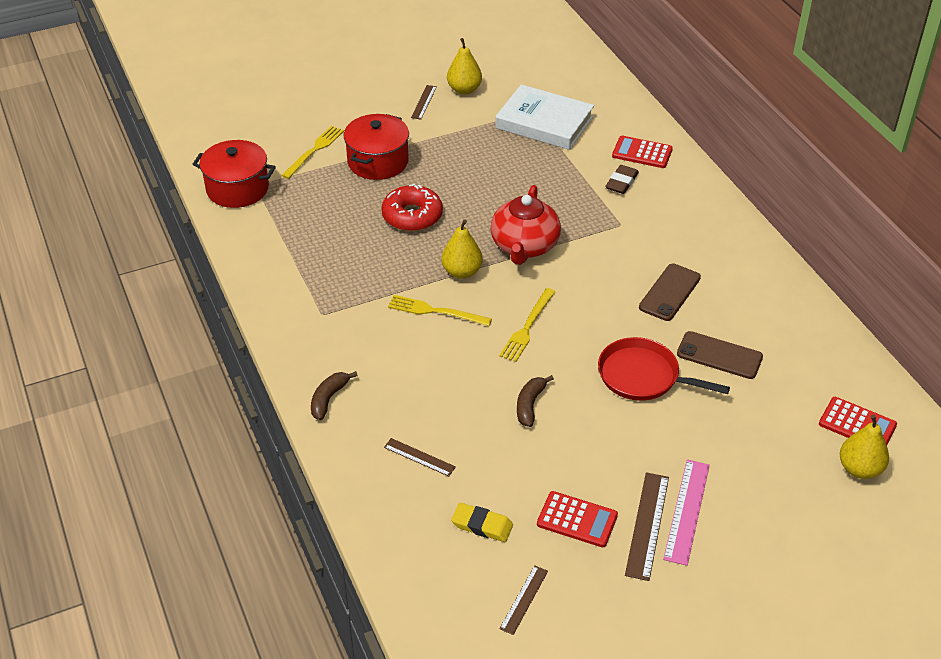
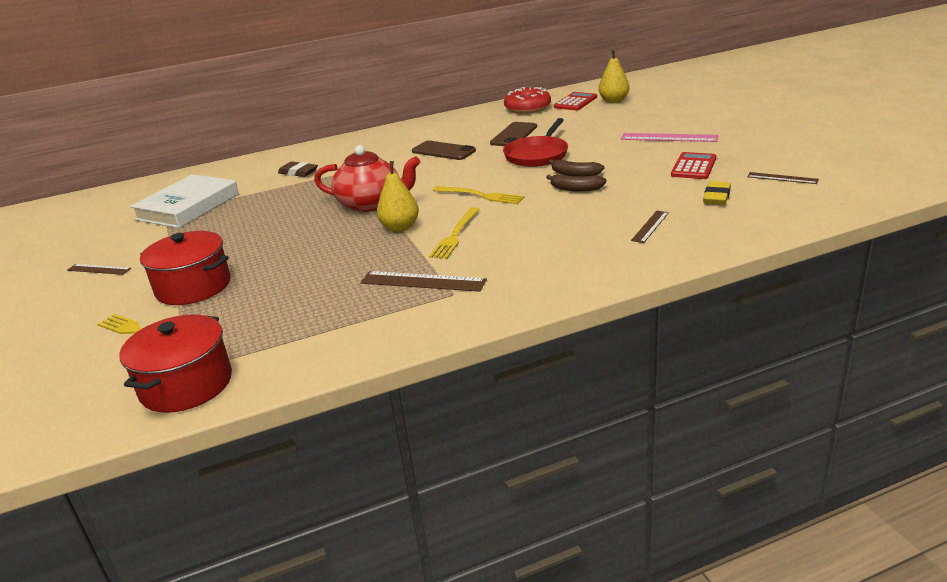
camera: 85 degrees left, 15 degrees down
brown banana [311,371,358,420] -> brown banana moved to [549,160,604,177]
red donut [381,184,443,231] -> red donut moved to [504,87,551,114]
yellow pear [447,38,482,94] -> none
red calculator [612,136,673,168] -> none
brown ruler [625,472,669,581] -> brown ruler moved to [361,271,487,292]

